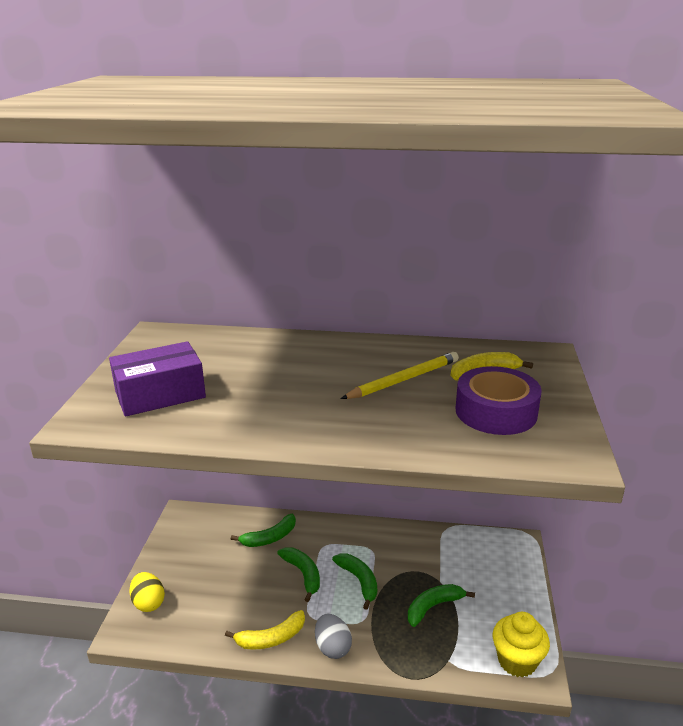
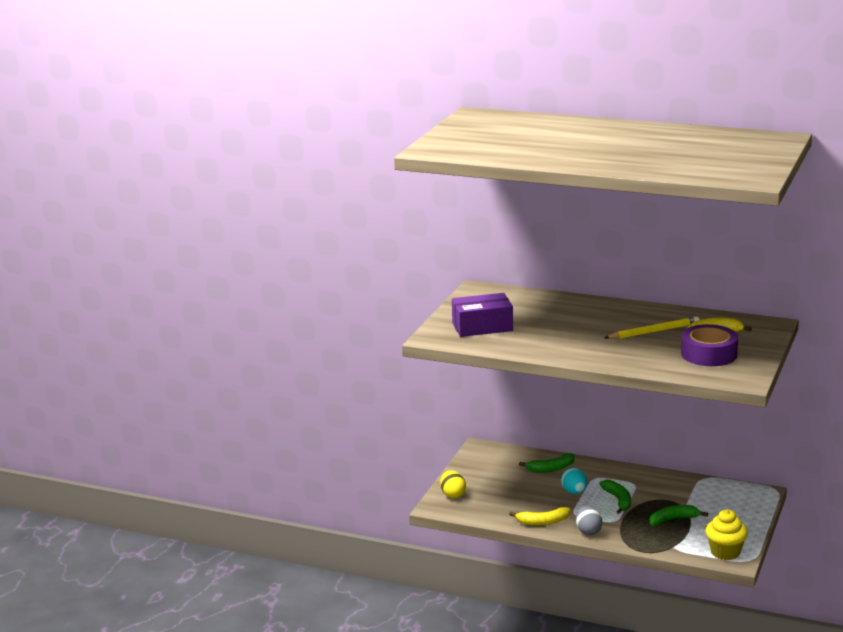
camera: 15 degrees right, 5 degrees down
green banana [277,547,320,602] -> turquoise egg [561,468,587,494]

